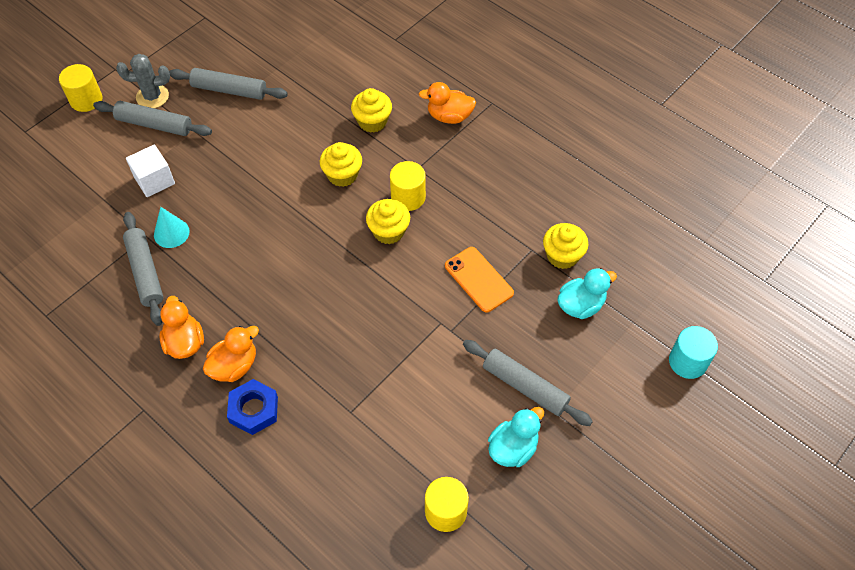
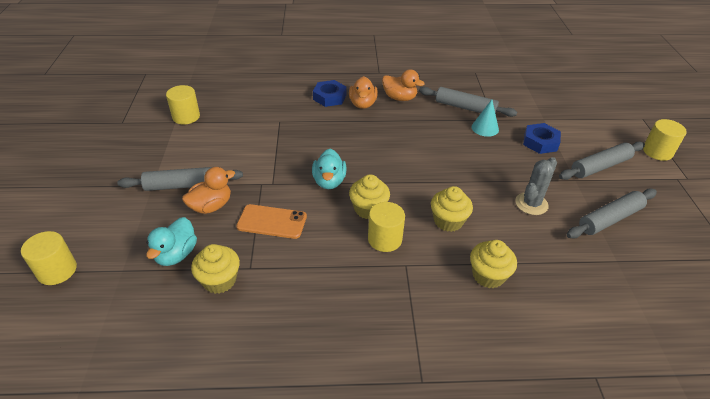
camera: 135 degrees right, 15 degrees down
grey cactus [116,54,170,108] -> grey cactus moved to [515,157,557,215]
white cube [126,145,175,197] -> blue nut [523,123,561,154]
orange duck [419,82,476,124] -> orange duck moved to [182,167,235,214]
turquoise duck [488,407,544,467] -> turquoise duck moved to [312,149,347,189]
turquoise cylinder [669,326,718,379] -> yellow cylinder [21,231,77,285]

